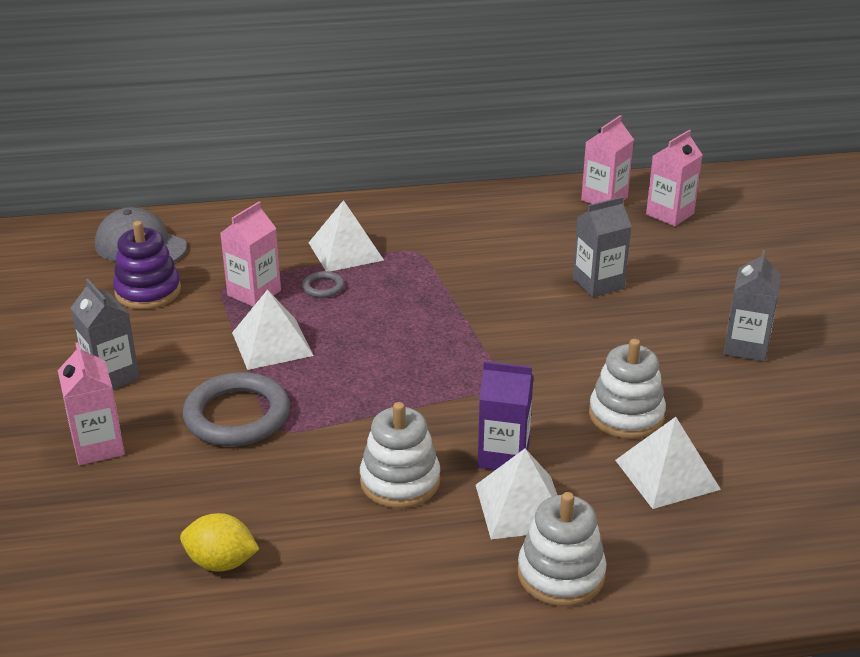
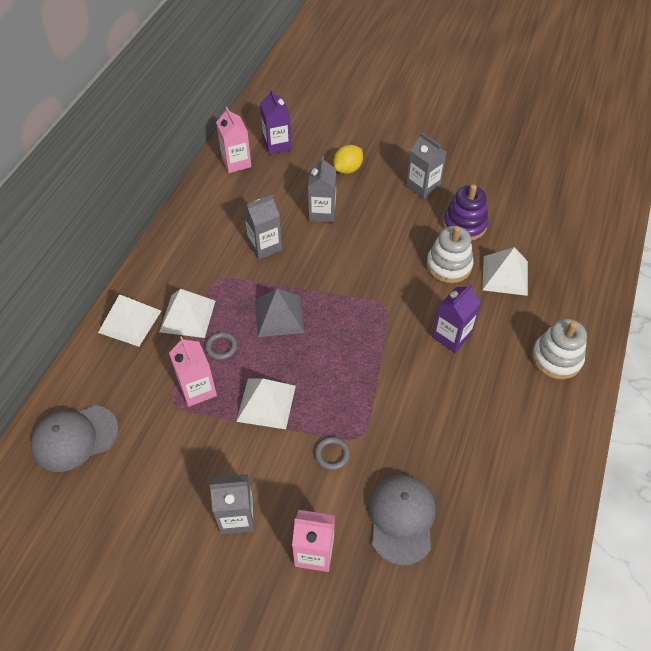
camera: 60 degrees left, 20 degrees up
purple stacking toy [113,221,181,309] -> purple stacking toy moved to [443,184,488,241]
yellow lemon [180,513,259,572] -> yellow lemon moved to [333,145,363,174]
grey ring [183,372,290,446] -> grey ring [315,437,350,470], size x0.46
white stacking toy [360,402,440,508] -> none
white pyramid [476,448,557,539] -> white pyramid moved to [98,294,161,347]
pink carton [646,130,702,226] -> purple carton [260,89,292,155]
none -> grey carton [243,195,282,260]
none -> grey pyramid [255,289,304,337]
none -> grey cap [368,474,436,566]

